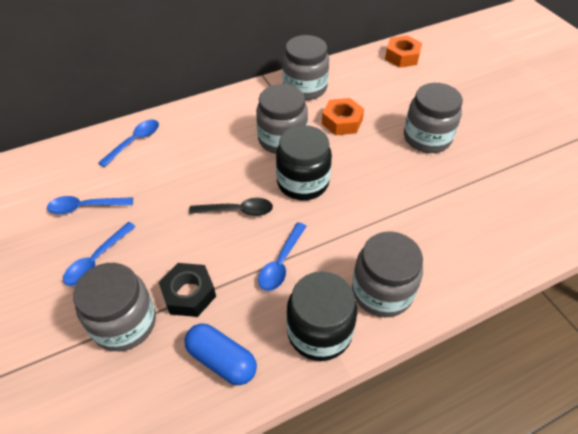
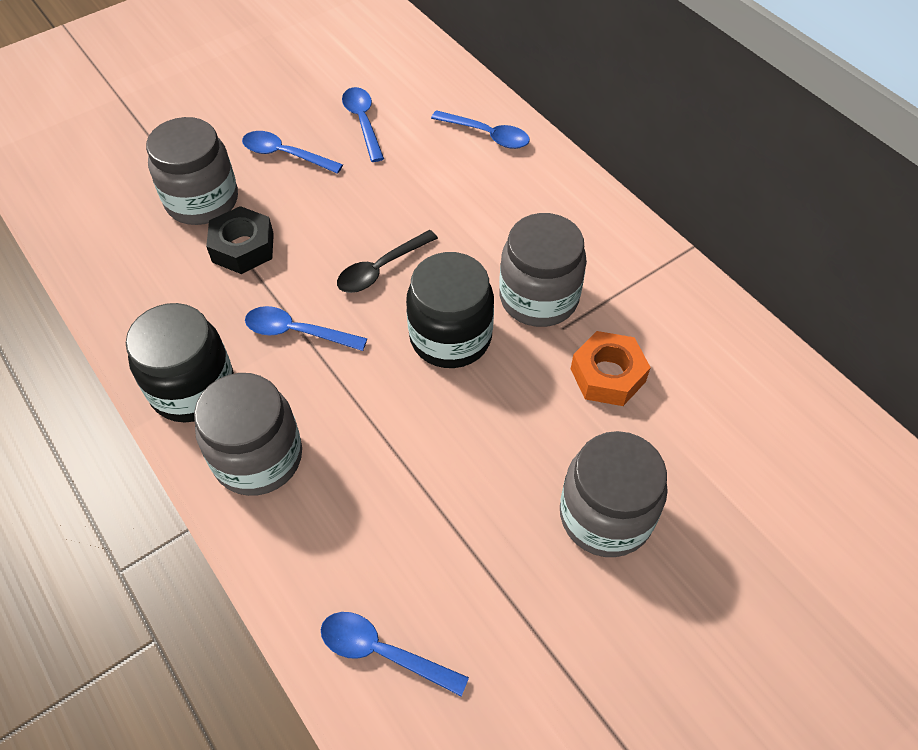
camera: 80 degrees right, 5 degrees up
blue capsule [184,323,257,385] -> none
black spoon [189,198,273,216] -> black spoon turned 60 degrees clockwise [337,230,438,293]
grey jar [282,35,329,100] -> none
orange nut [385,35,422,68] -> none
none -> blue spoon [321,612,469,696]

